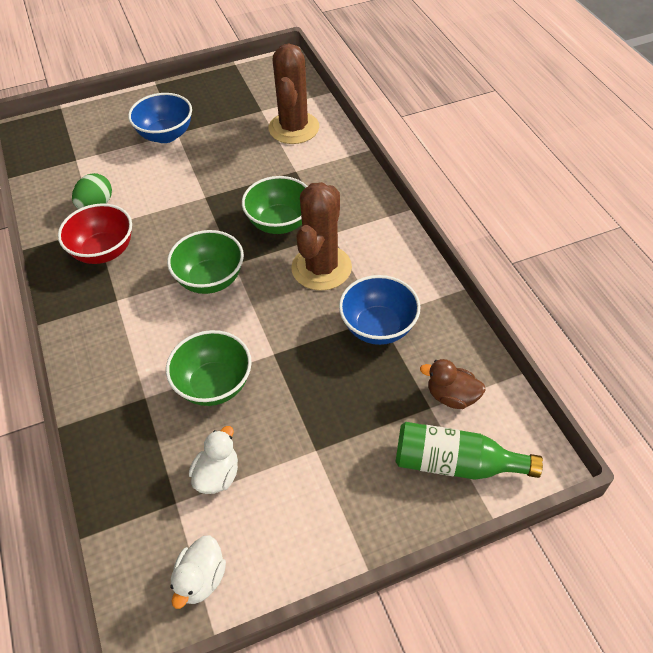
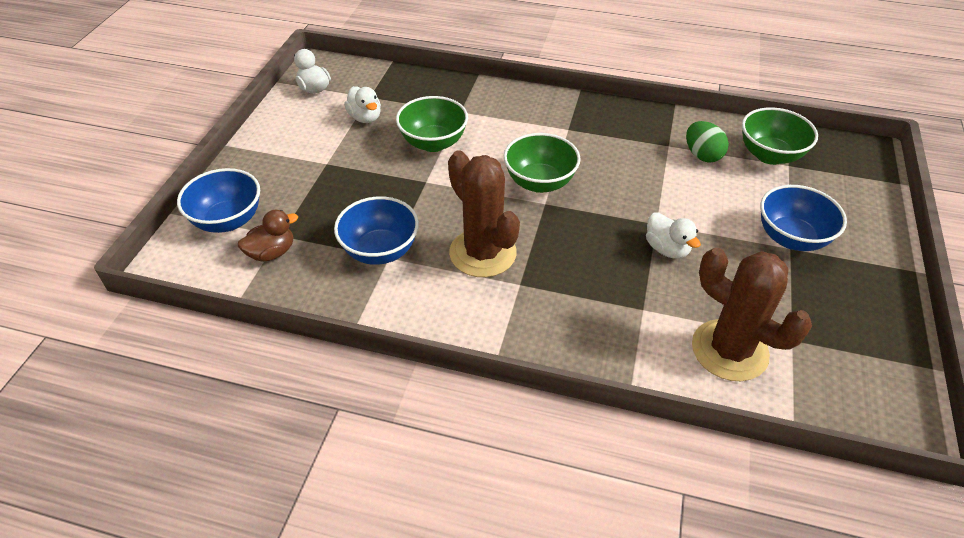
camera: 125 degrees right, 5 degrees down
red bowl [58,203,132,264] -> none
green bowl [242,176,308,234] -> green bowl moved to [742,107,818,165]
green bottle [395,422,543,480] -> blue bowl [177,168,260,233]
none -> white duck [646,212,701,258]

